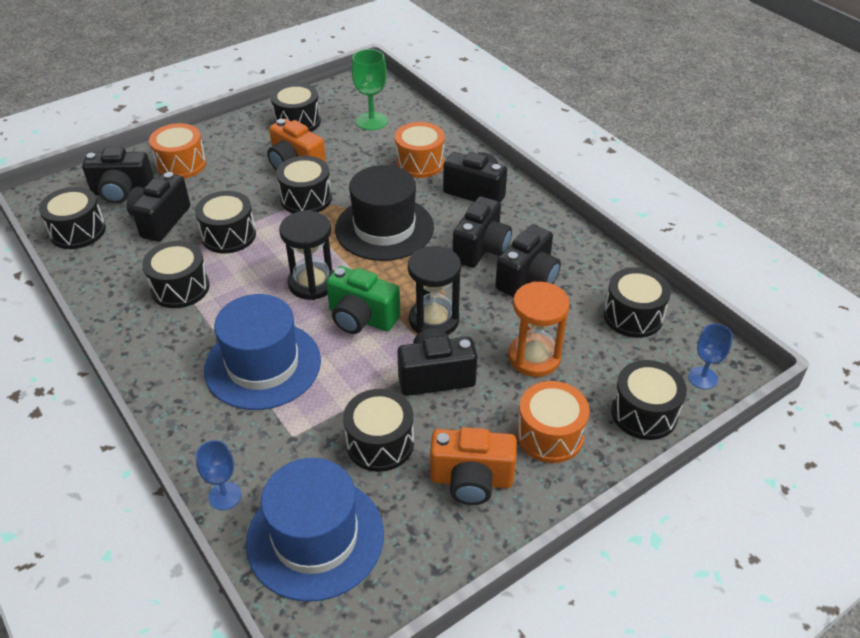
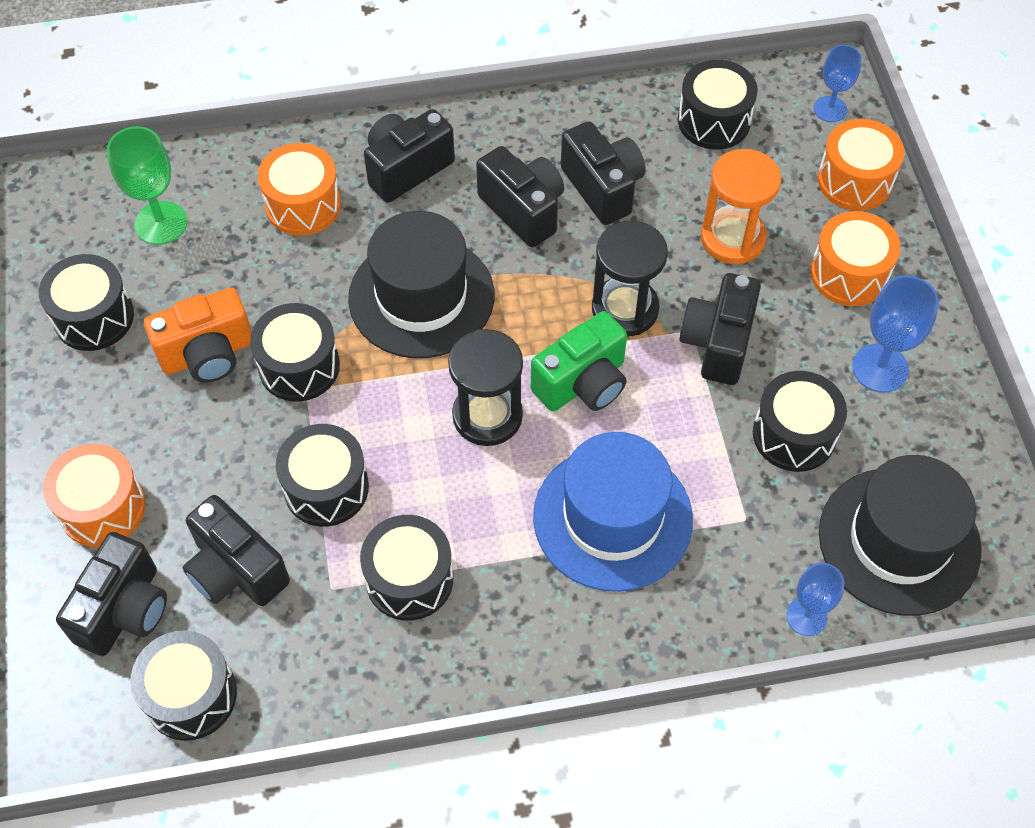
camera: 65 degrees left, 15 degrees up
blue hat [246,458,384,602] -> black hat [819,455,982,616]
orange camera [430,427,517,505] -> blue goblet [852,275,939,393]
black drum [611,360,687,440] -> orange drum [818,119,904,211]

